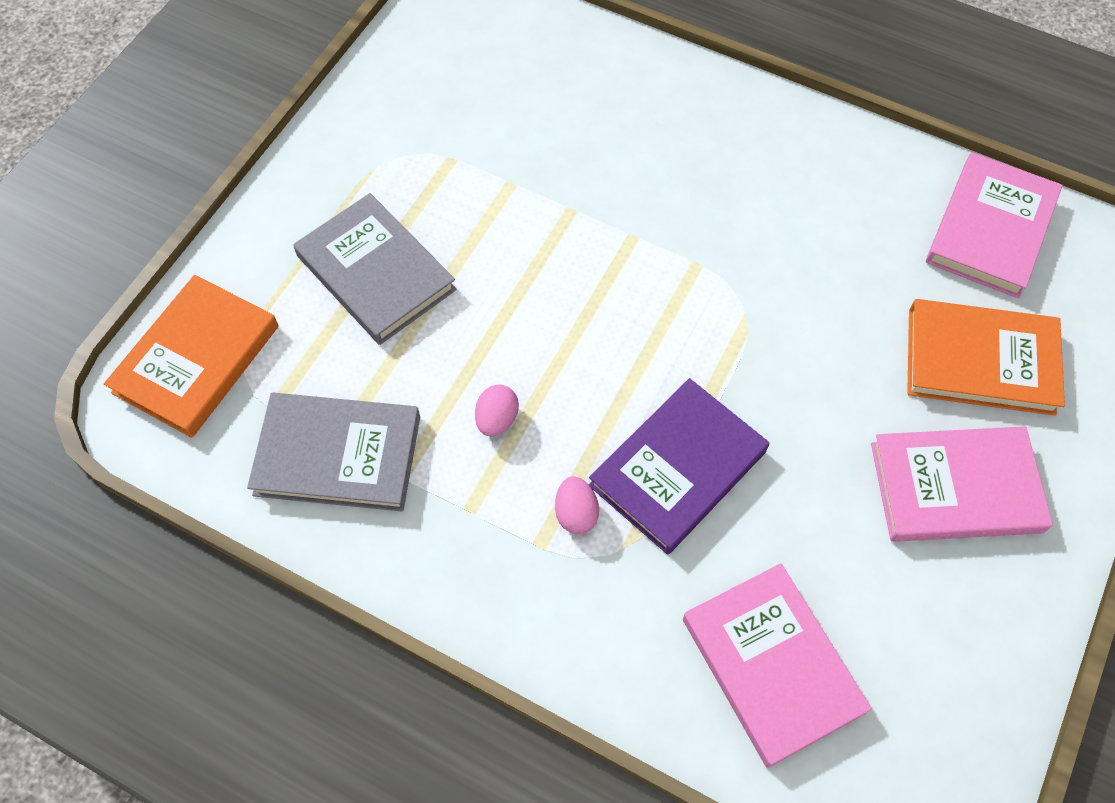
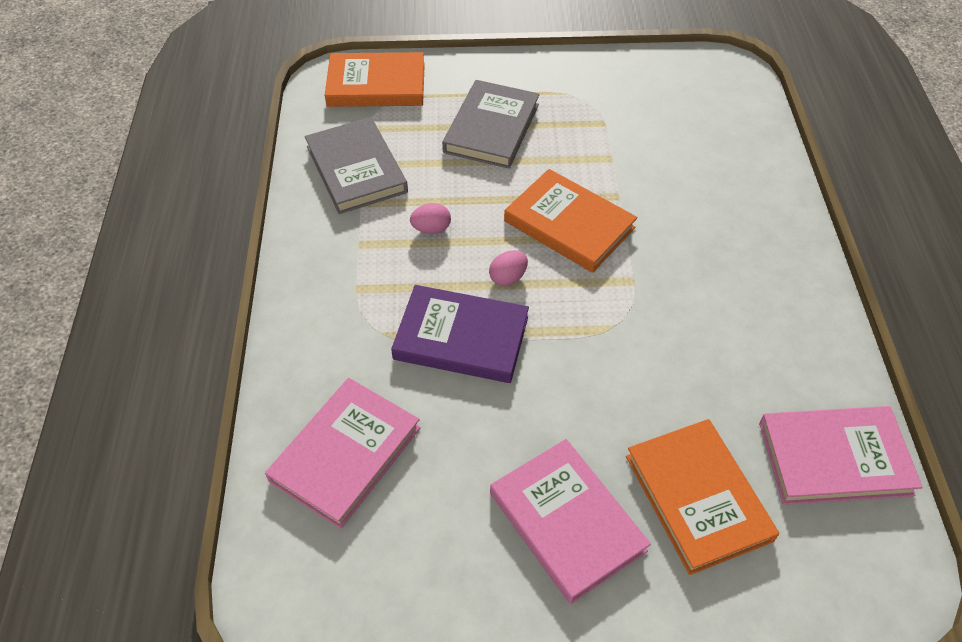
camera: 60 degrees right, 10 degrees down
pink egg [555,476,599,534] -> pink egg moved to [489,250,528,286]
none -> orange book [504,169,637,273]

